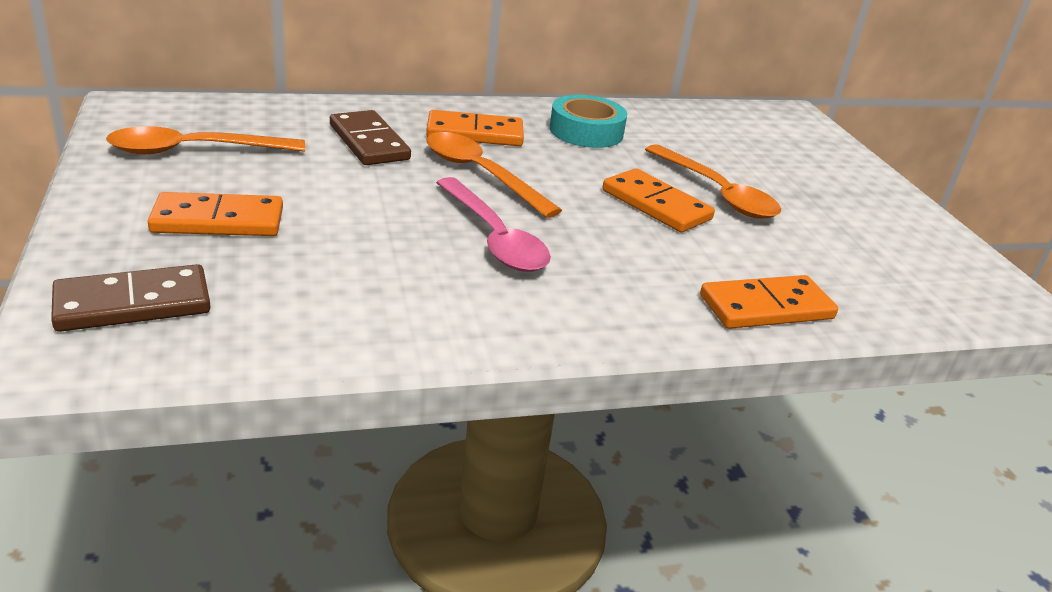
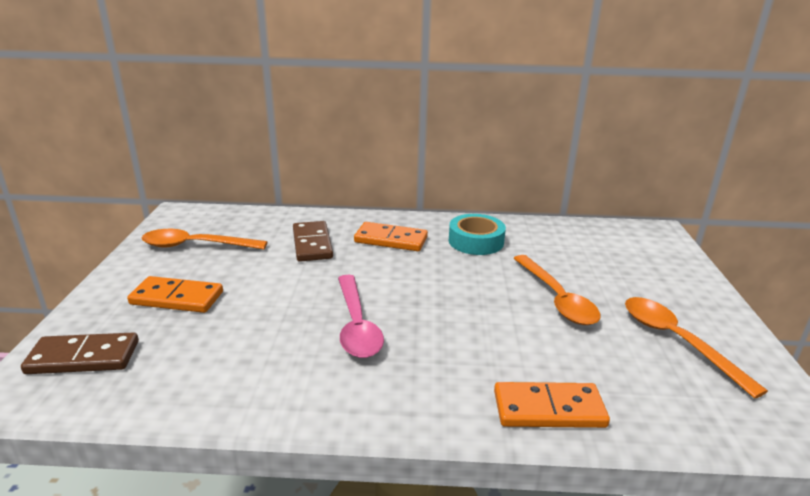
camera: 20 degrees right, 5 degrees down
orange spoon [426,132,562,218] -> orange spoon moved to [625,297,768,399]
orange domino [602,168,715,232] -> none

